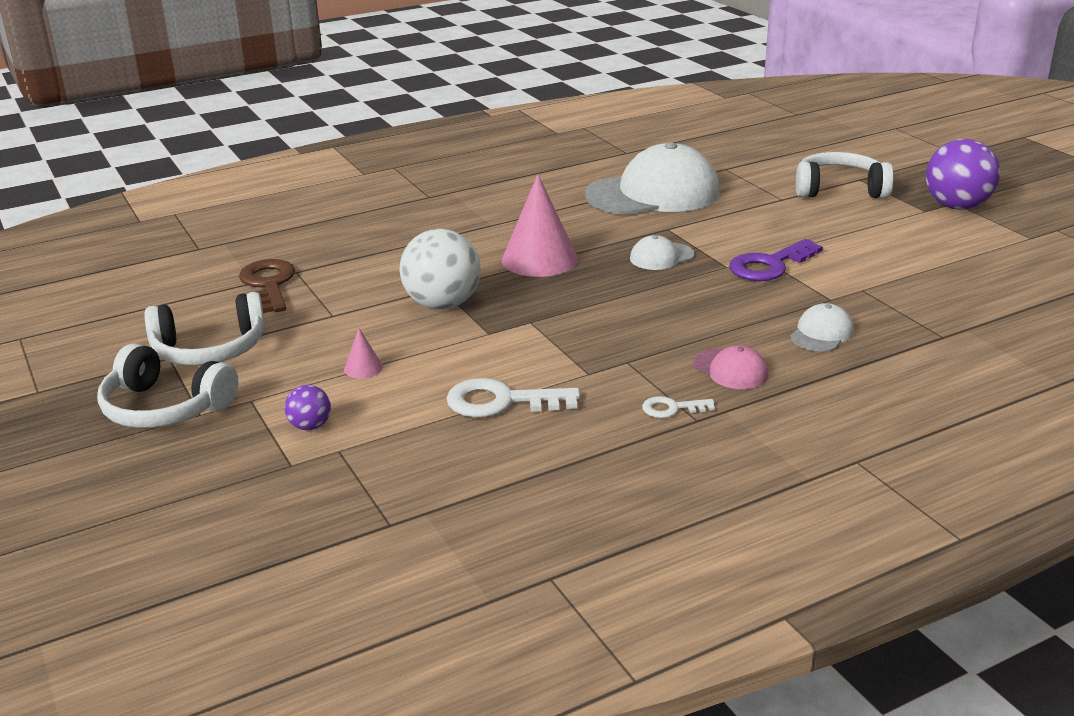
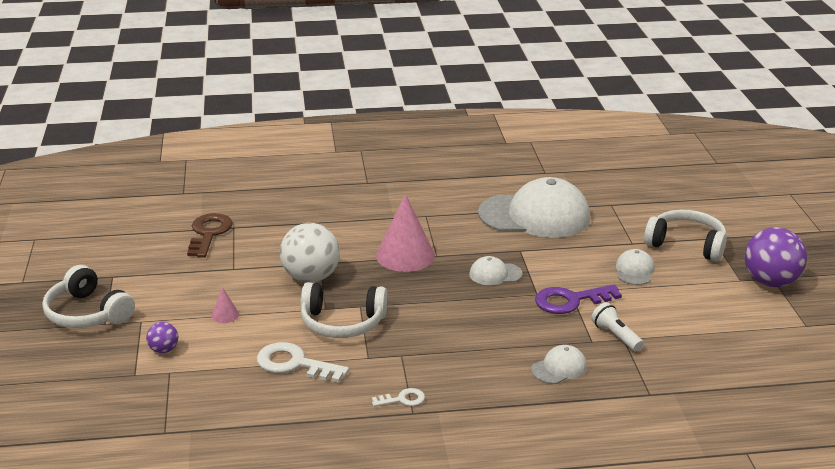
camera: 20 degrees right, 0 degrees up
white headphones [144,292,266,366] -> white headphones moved to [300,282,388,338]
white key [642,396,715,418] -> white key turned 150 degrees clockwise [372,388,425,407]
pink cap [694,345,768,389] -> none
none -> white flashlight [591,302,644,351]
none -> white cap [616,249,655,285]

